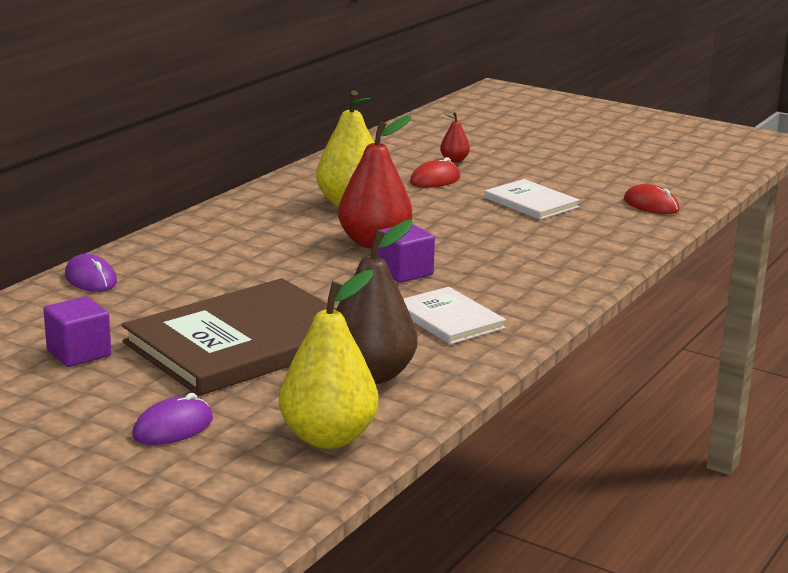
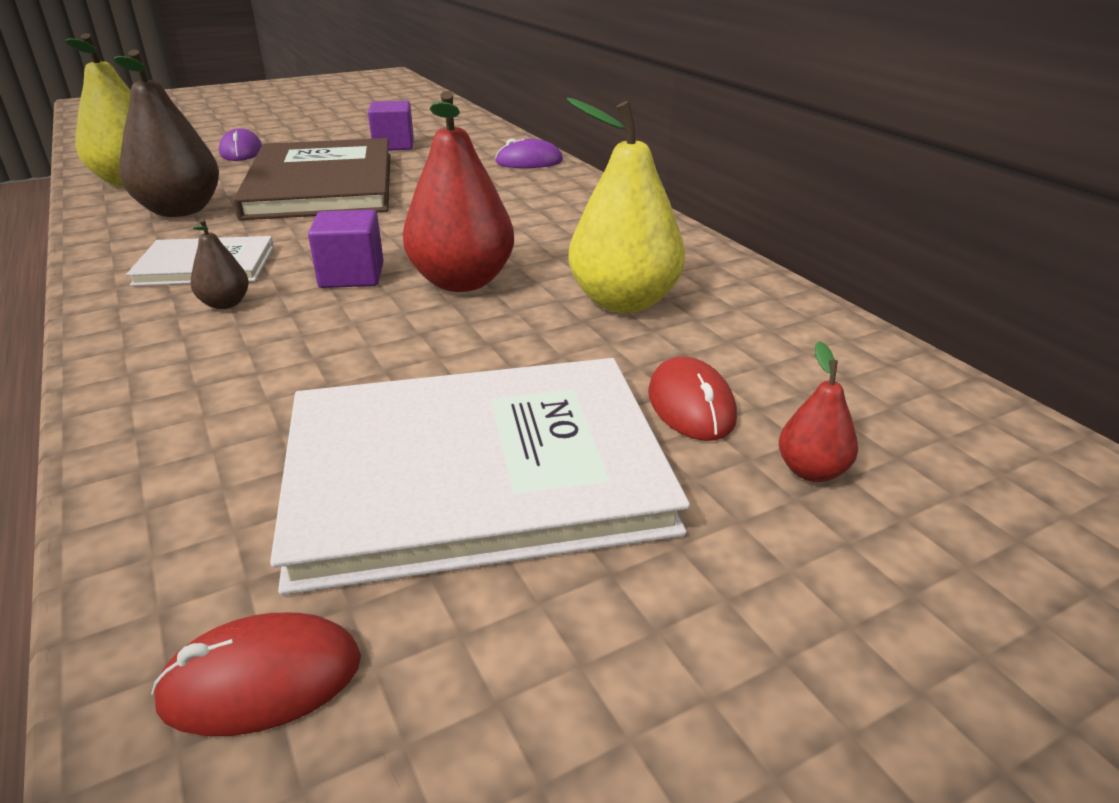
camera: 120 degrees right, 10 degrees up
white book [484,179,580,220] -> white book [270,358,690,595], size x1.97
none -> brown pear [191,218,249,309]

